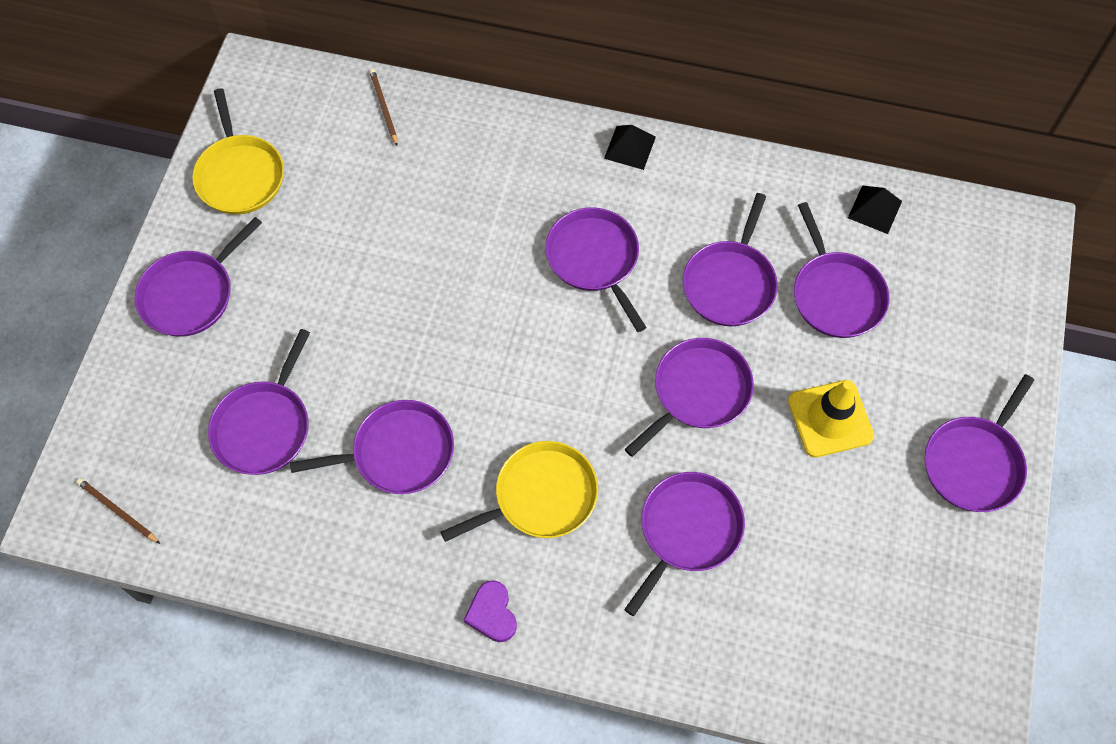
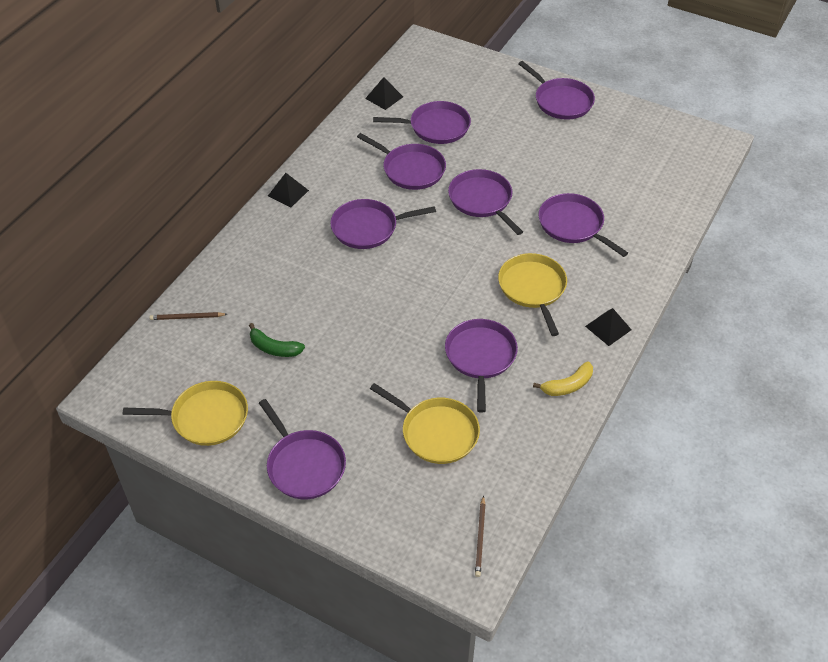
camera: 75 degrees left, 15 degrees down
brown pencil [76,478,160,544] -> brown pencil turned 45 degrees counterclockwise [475,495,486,577]
purple pan [208,329,310,475] -> yellow pan [370,383,480,464]
purple heart [464,580,517,642] -> black pyramid [585,308,632,346]
yellow traffic cone [788,380,874,457] -> none
none -> green banana [249,323,305,357]
none -> yellow banana [533,362,593,396]

